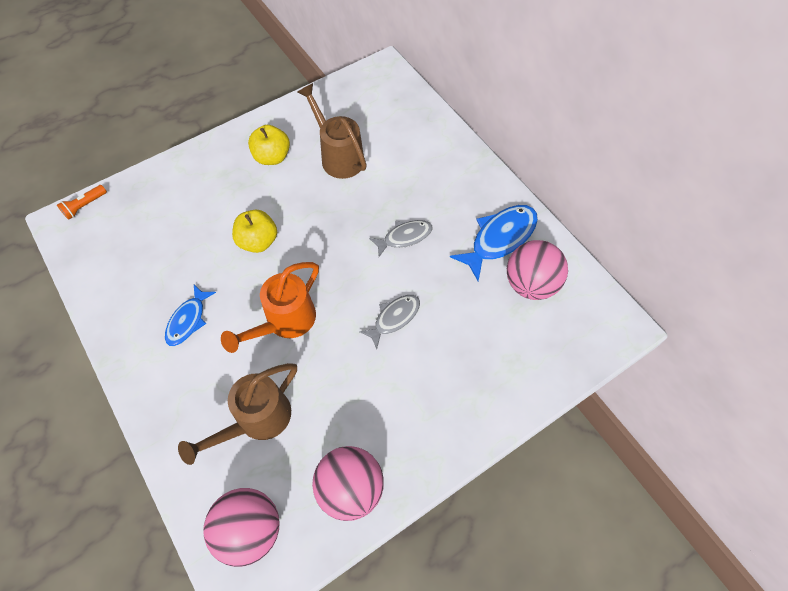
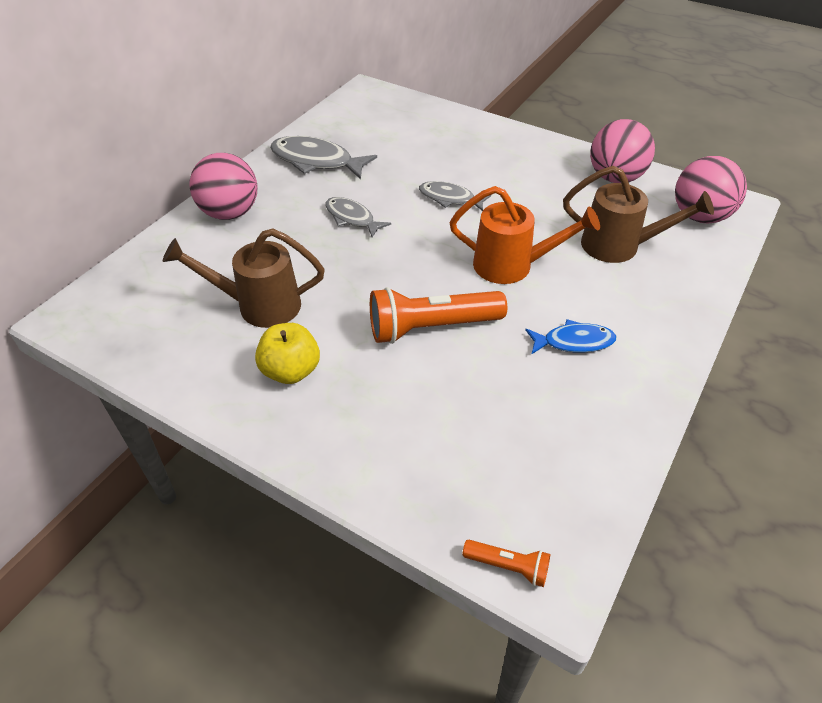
camera: 115 degrees left, 15 degrees down
yellow apple [232,210,277,253] -> orange flashlight [370,287,507,344]
brown watering can [298,83,367,179] -> brown watering can turned 60 degrees clockwise [162,228,325,328]
blue fish [450,205,538,281] -> grey fish [270,136,377,179]
pink ball [507,240,568,300] -> pink ball moved to [189,153,257,220]

